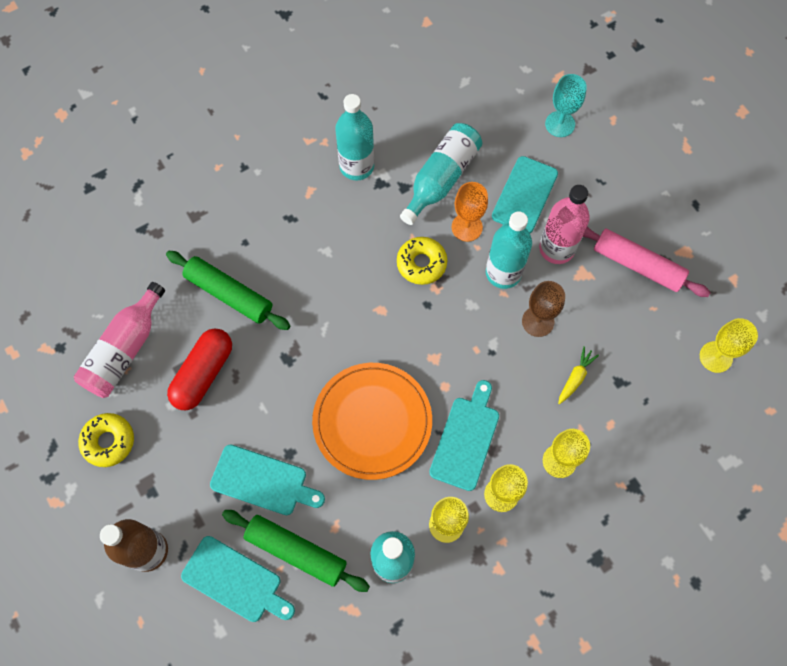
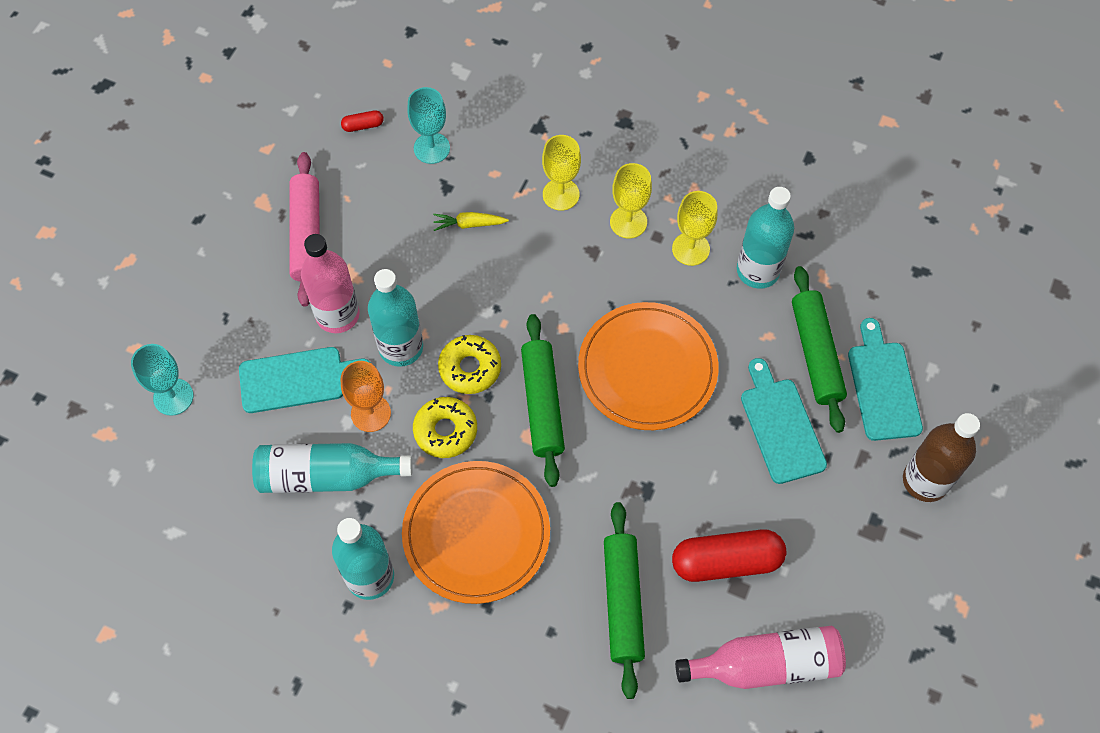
camera: 125 degrees left, 5 degrees down
yellow donut [78,413,134,467] -> yellow donut moved to [438,335,501,394]
turquoise cutting board [429,380,499,491] -> none
brown goblet [522,281,565,337] -> none
yellow goblet [700,318,758,373] -> red capsule [341,110,384,132]
none -> orange plate [402,461,550,604]
none -> turquoise goblet [407,87,450,164]
none -> green rolling pin [521,314,565,487]

